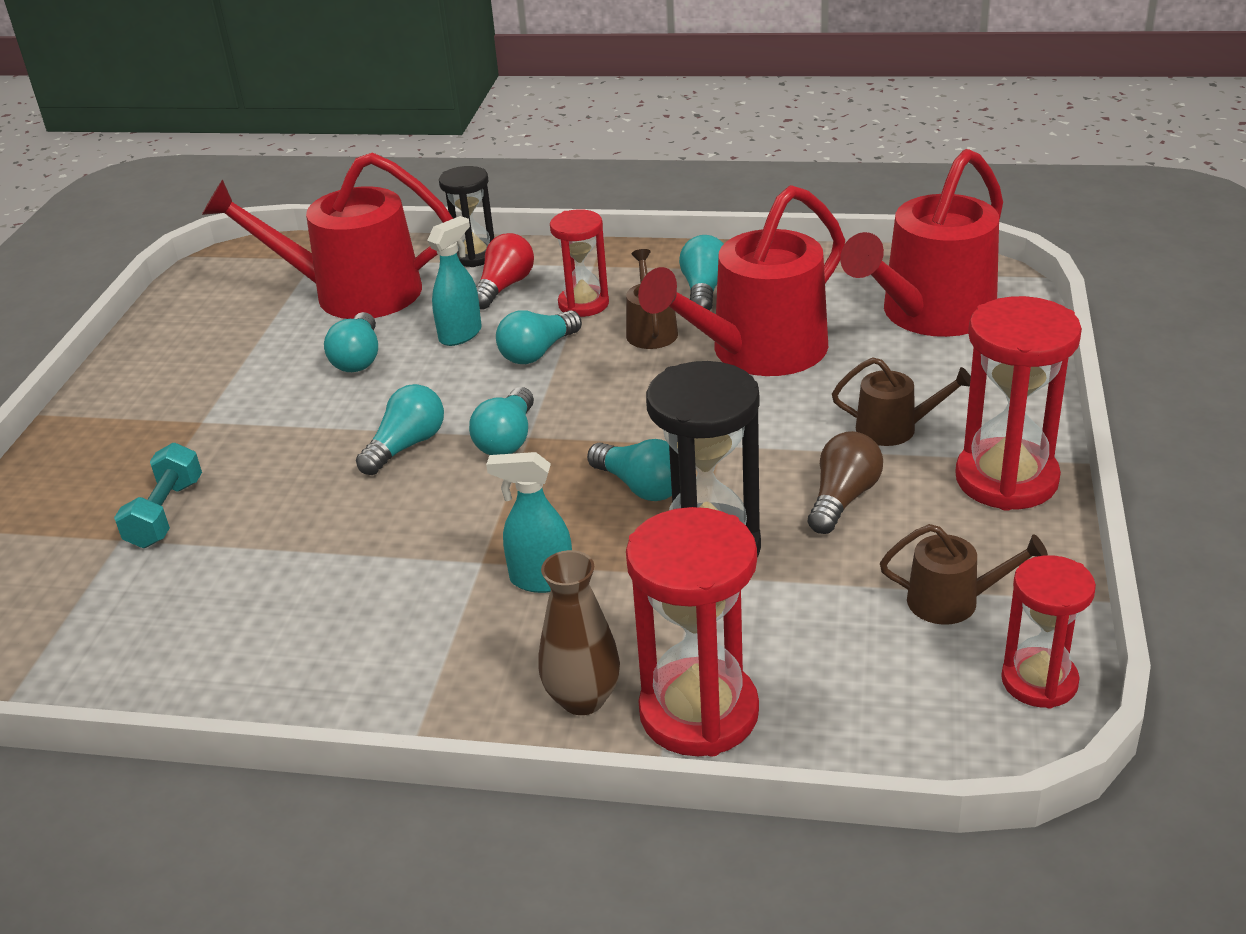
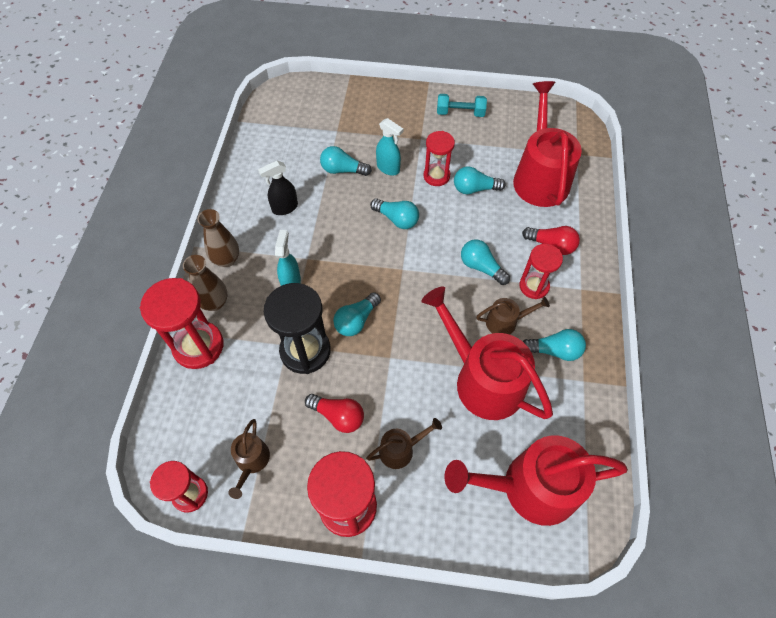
camera: 85 degrees right, 25 degrees up
turquoise dumbbell [114,443,202,548] -> turquoise dumbbell moved to [437,94,487,117]
turquoise spray bottle [427,216,482,346] -> turquoise spray bottle moved to [376,118,403,176]
black hourglass [439,166,494,267] -> none
turquoise light bulb [469,387,534,455] -> turquoise light bulb moved to [320,146,372,176]
brown light bulb [808,431,883,534] -> red light bulb [305,394,364,433]
brown watering can [832,357,971,446] -> brown watering can turned 120 degrees counterclockwise [366,418,442,469]
red watering can [840,149,1003,337] -> red watering can turned 45 degrees counterclockwise [445,435,628,526]
none -> brown vase [197,209,239,267]
none -> black spray bottle [258,161,298,215]
none -> red hourglass [424,131,455,186]

